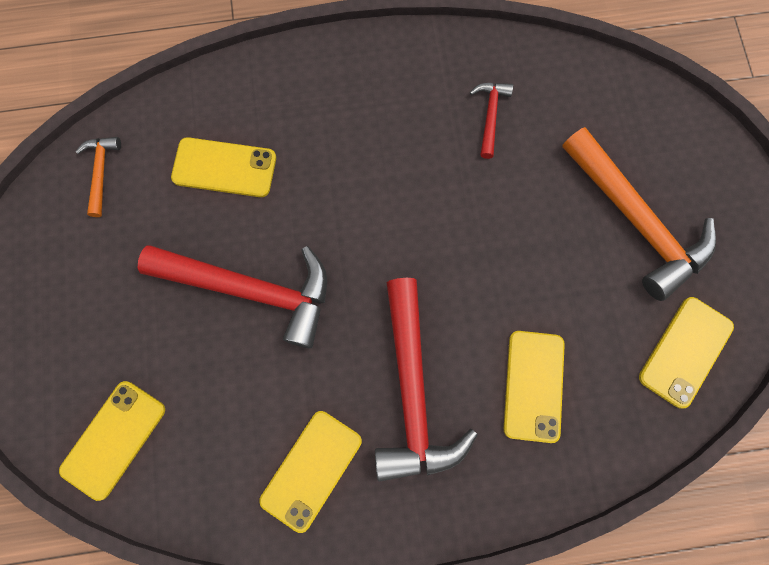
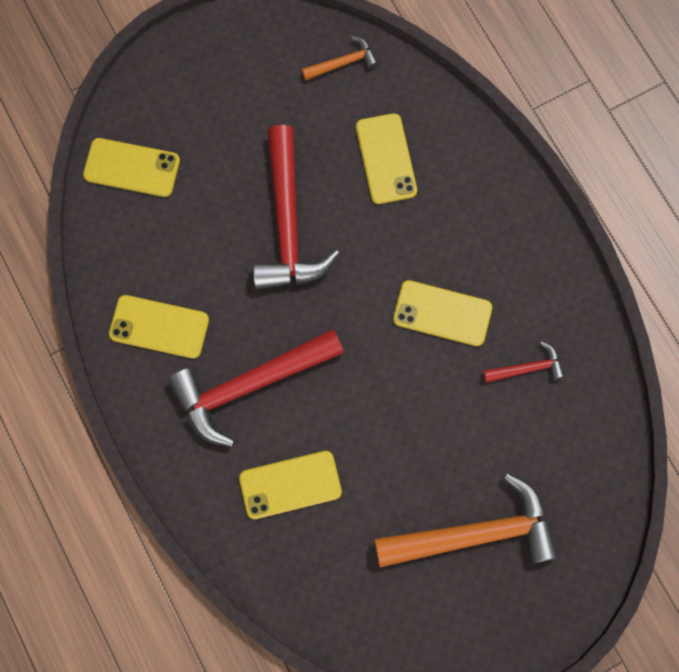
camera: 70 degrees right, 0 degrees up
orange hammer [562,127,716,301] -> orange hammer turned 135 degrees counterclockwise [374,473,559,567]
yellow phone [639,297,734,408] -> yellow phone moved to [393,280,492,346]

